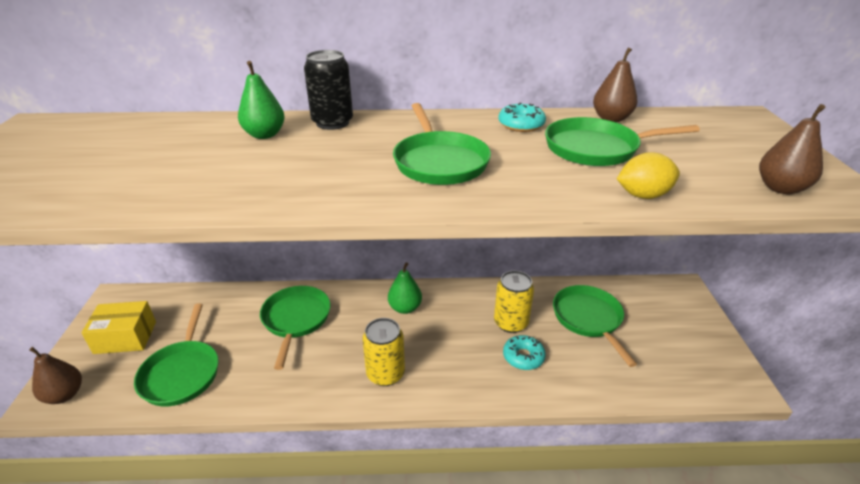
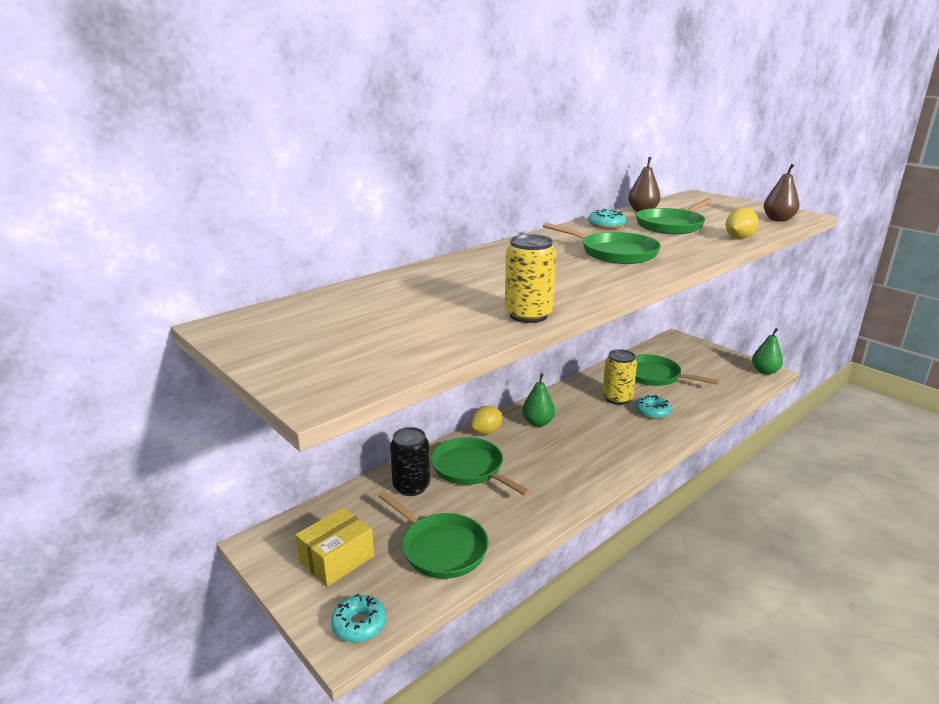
camera: 40 degrees left, 10 degrees down
brown pear [29,347,82,404] -> turquoise donut [331,594,386,643]
green pear [238,61,285,139] -> green pear moved to [752,328,783,375]
black can [304,50,353,130] -> black can moved to [390,427,430,496]
yellow can [362,318,405,386] -> yellow can moved to [505,234,556,323]
none -> yellow lemon [471,406,502,435]

